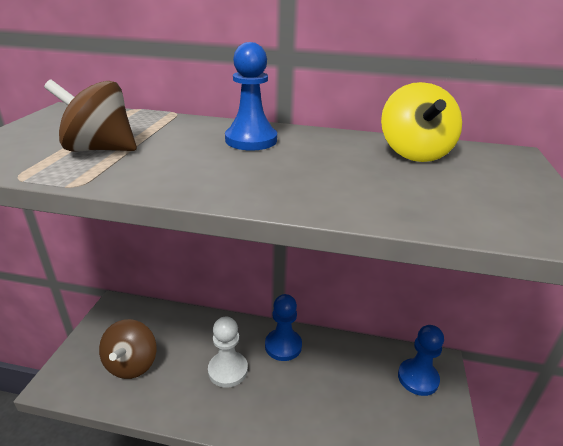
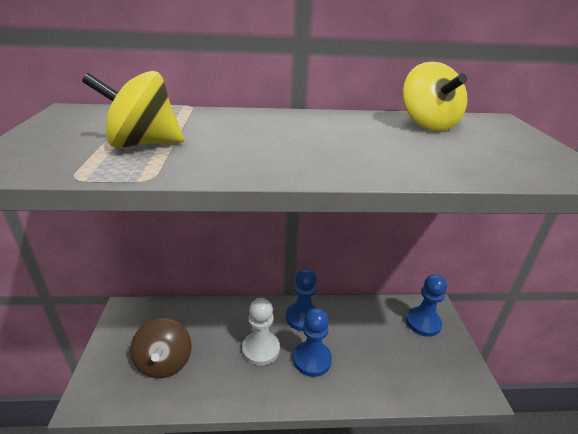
camera: 15 degrees left, 0 degrees up
brown spinning top [44,79,137,152] -> yellow spinning top [82,71,184,148]
blue pawn [225,42,277,151] -> blue pawn moved to [293,308,332,377]

